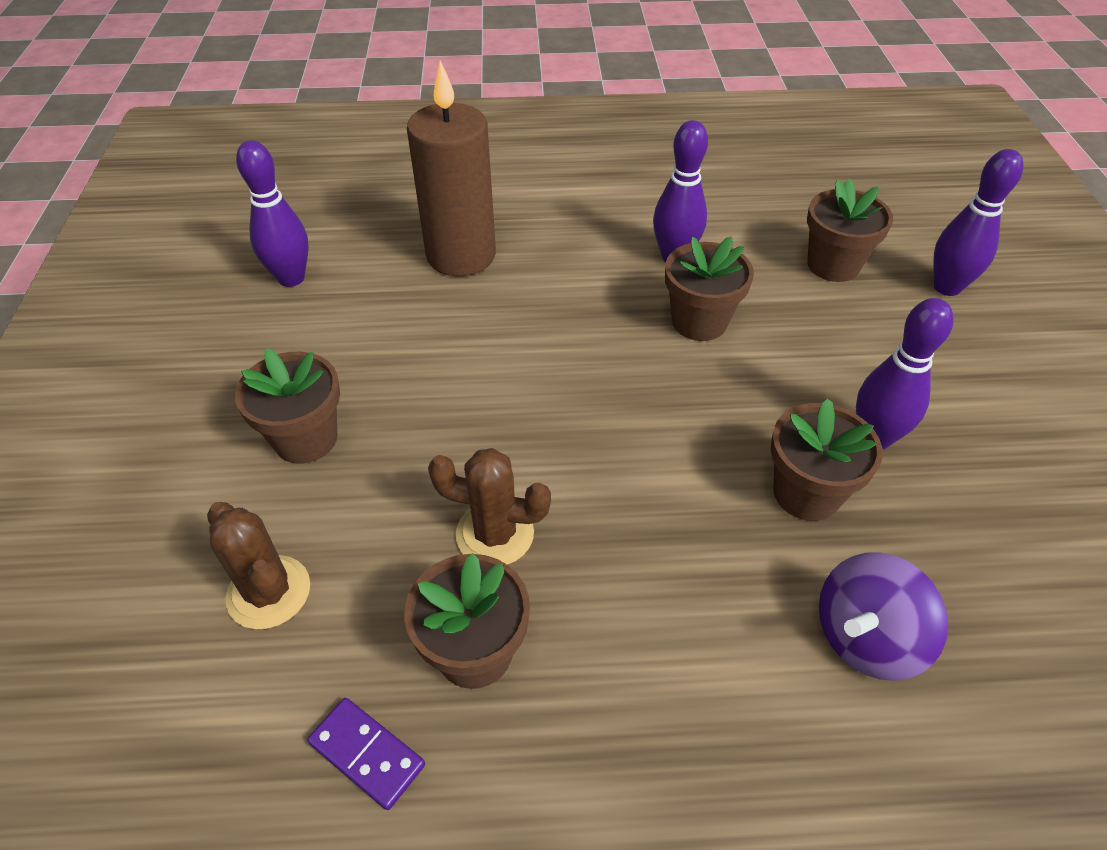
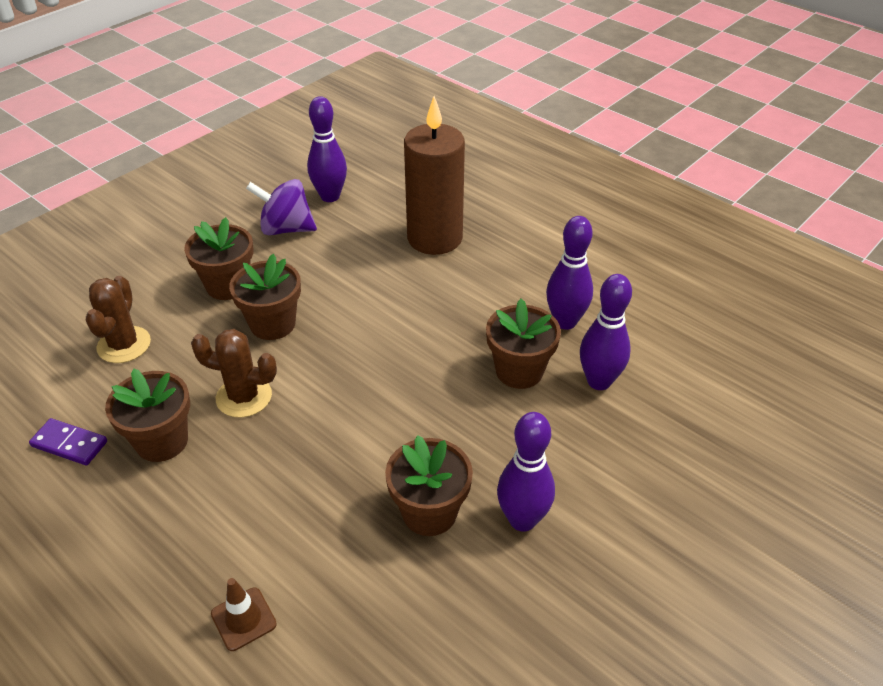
camera: 45 degrees right, 5 degrees down
purple domino [307,698,425,810] -> purple domino turned 60 degrees counterclockwise [29,418,107,465]
brown cactus [428,448,551,565] -> brown cactus turned 45 degrees counterclockwise [191,329,277,418]
brown flower pot [807,179,893,282] -> brown flower pot moved to [229,254,301,340]
purple spinning top [819,552,948,681] -> purple spinning top moved to [246,179,317,235]
purple bowling pin [933,149,1024,296] -> purple bowling pin moved to [580,274,632,390]
none -> brown traffic cone [211,578,277,651]

